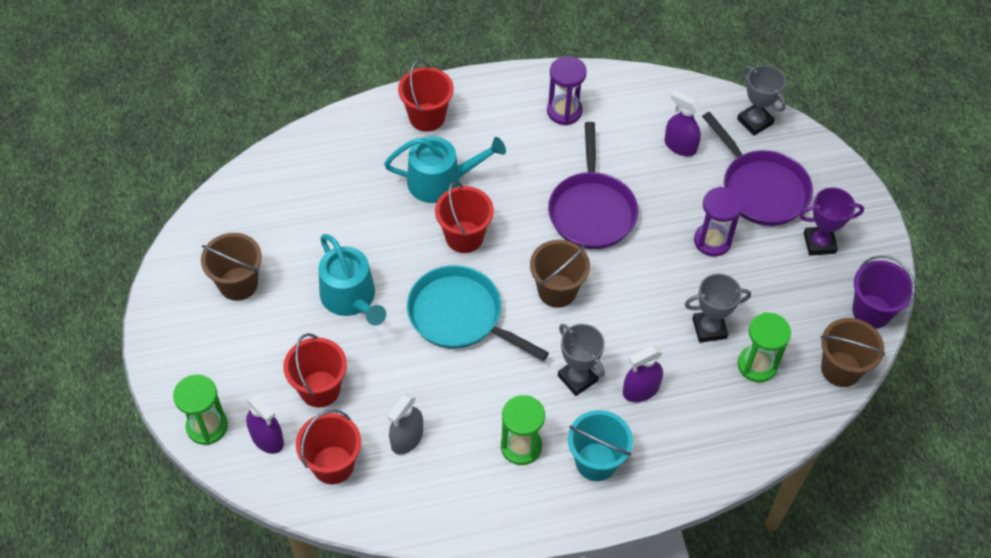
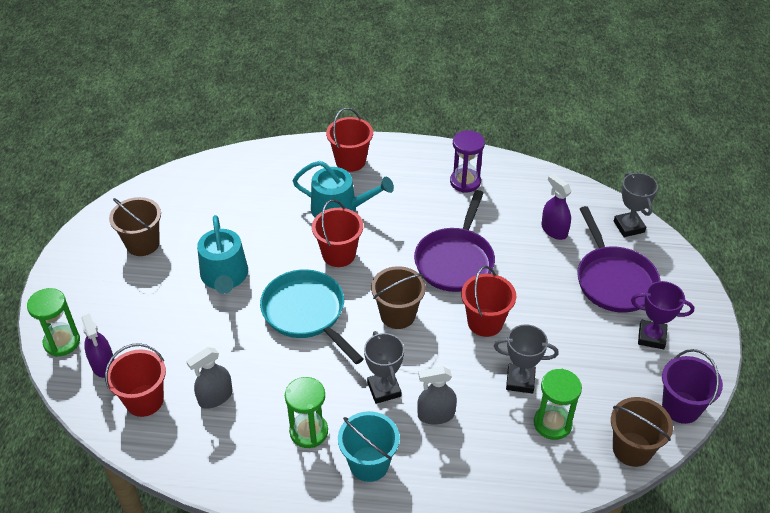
camera: 20 degrees right, 10 degrees down
red bucket [283,333,347,408] -> red bucket moved to [461,266,516,337]
purple spray bottle [623,345,663,402] -> grey spray bottle [417,366,457,425]
purple hourglass [694,187,742,256] -> none

